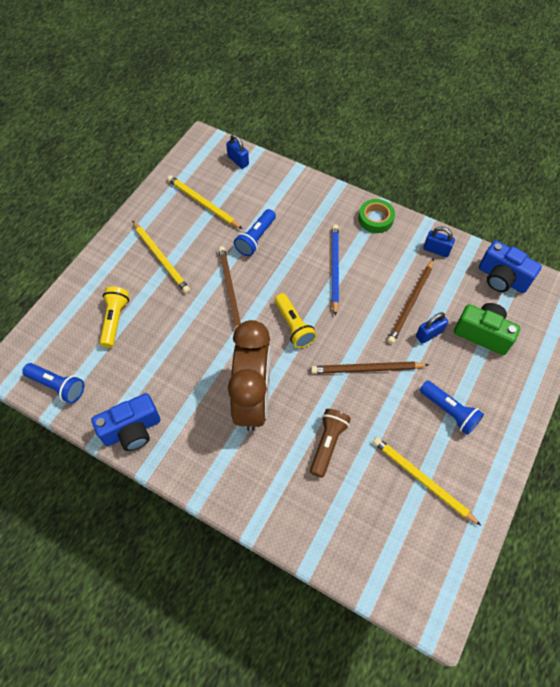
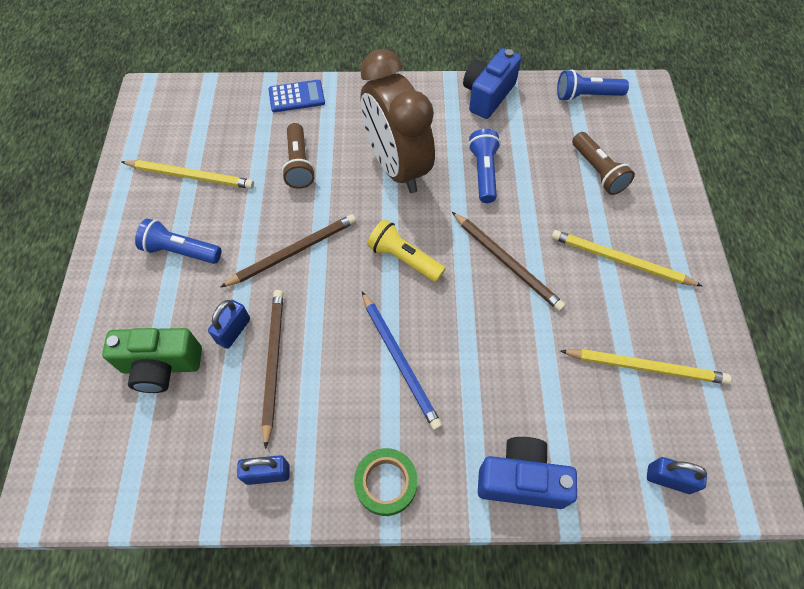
camera: 150 degrees right, 0 degrees up
yellow flashlight [100,286,129,348] -> brown flashlight [572,132,635,195]
blue flashlight [234,209,276,256] -> blue flashlight moved to [468,129,501,203]
blue camera [479,240,542,293] -> blue camera moved to [478,437,577,509]
none -> blue calculator [268,80,325,112]

